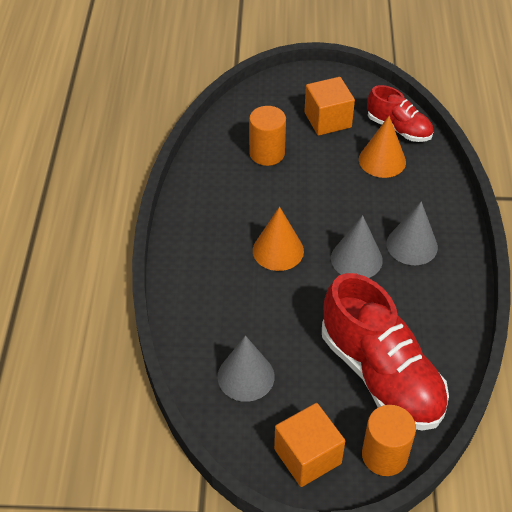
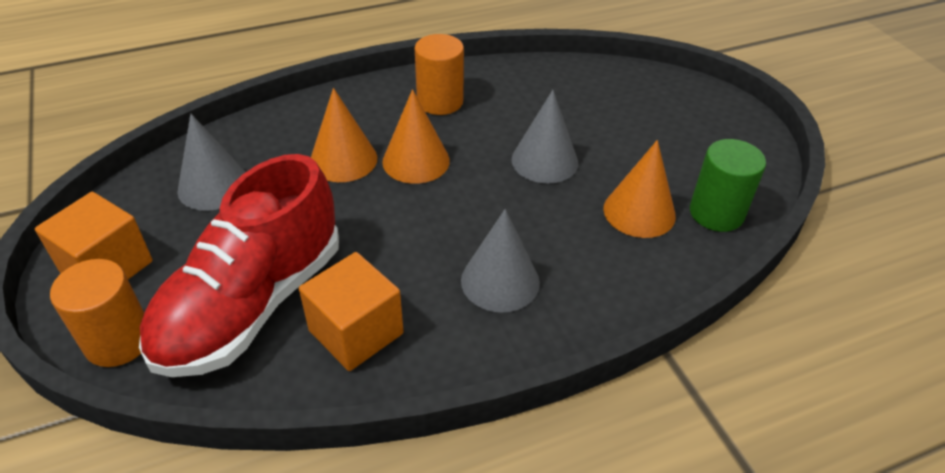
camera: 65 degrees right, 5 degrees down
orange cylinder [249,106,286,166] -> orange cylinder moved to [415,34,464,115]
orange cube [304,77,355,136] -> orange cube moved to [299,252,404,371]
grey cone [331,215,383,278] -> grey cone moved to [511,90,578,184]
red shoe [367,85,434,142] -> green cylinder [690,139,766,232]
none -> orange cone [311,88,377,182]

